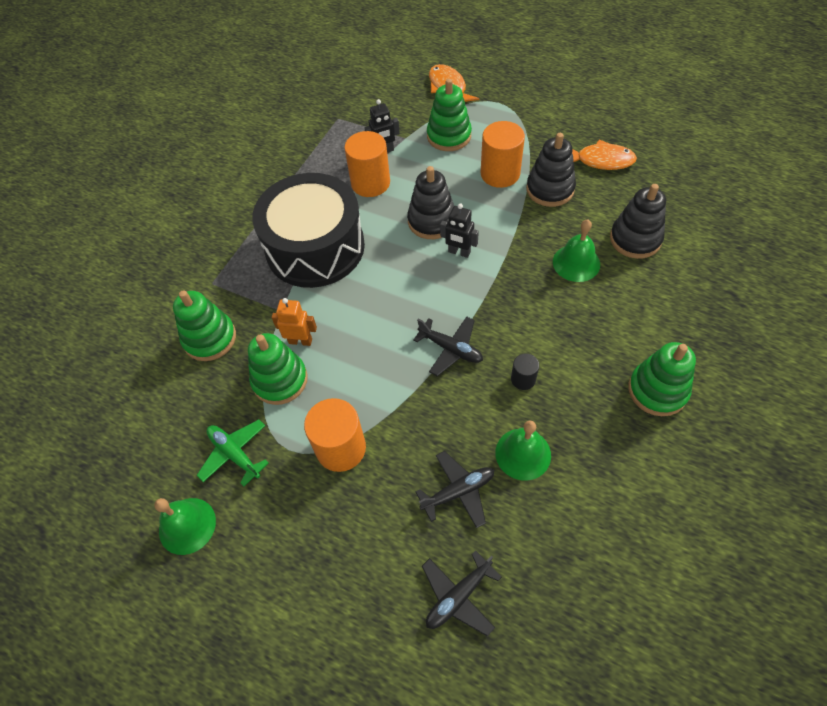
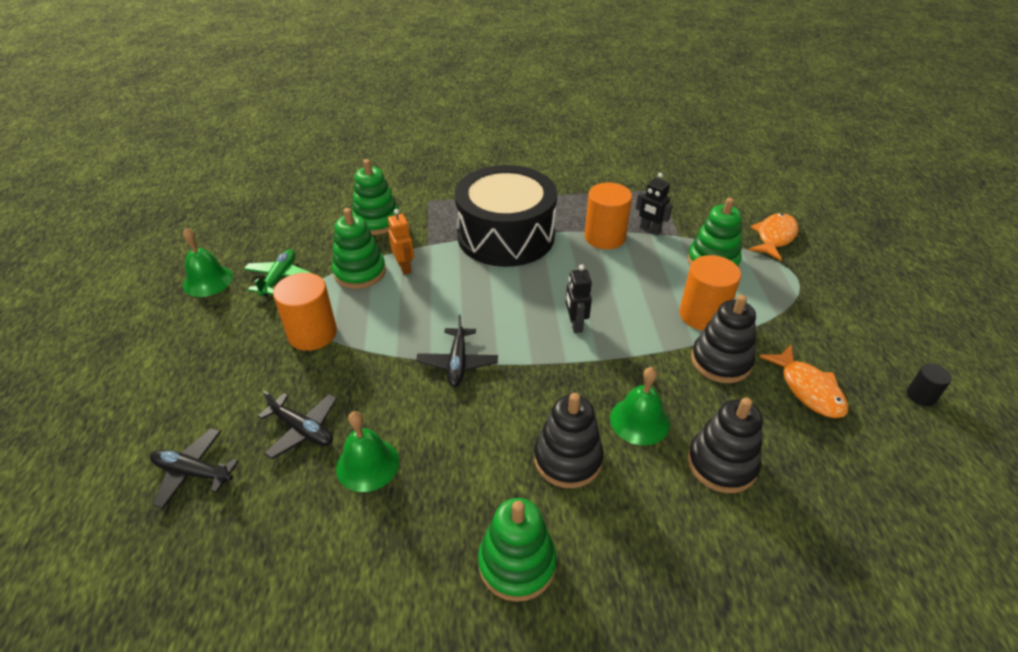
camera: 55 degrees right, 15 degrees down
black stacking toy [407,166,454,239] -> black stacking toy moved to [534,393,604,488]
black cylinder [511,354,539,390] -> black cylinder moved to [907,364,952,406]

